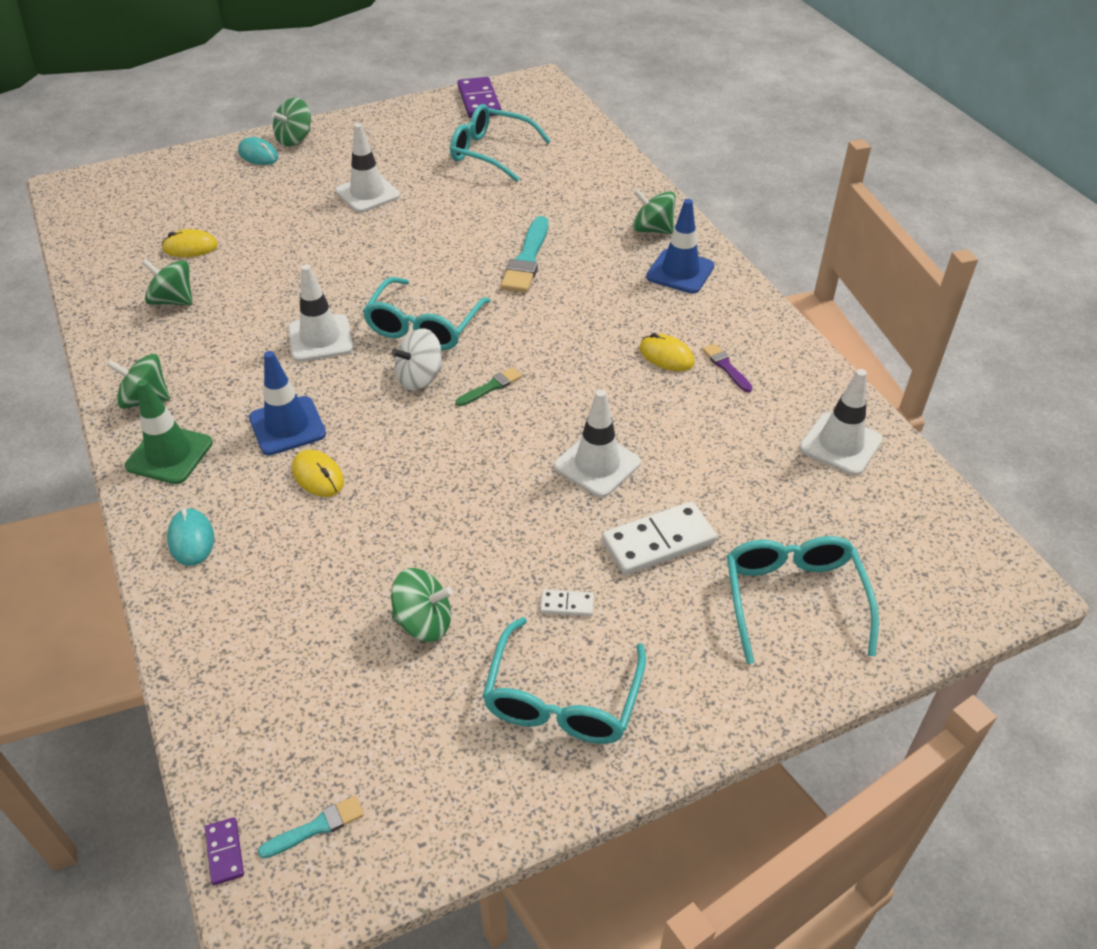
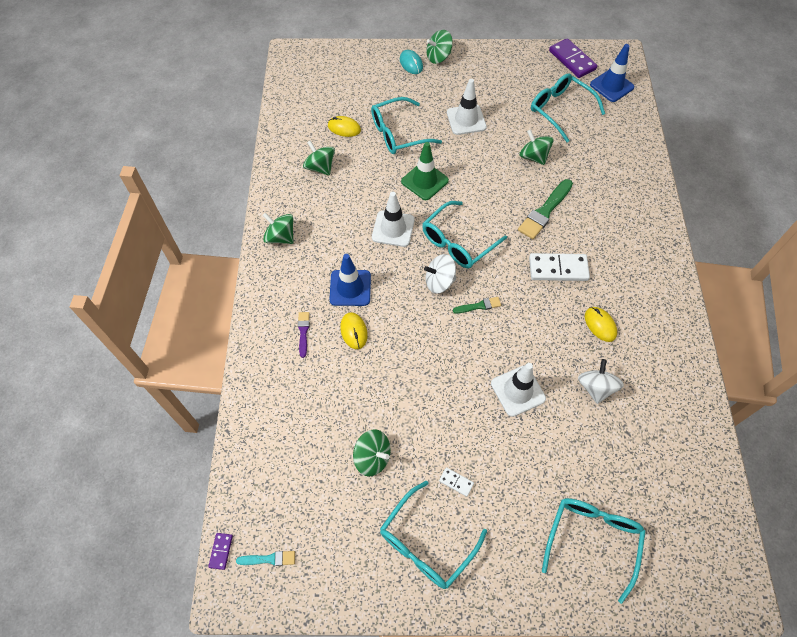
camera: 25 degrees right, 15 degrees up
green traffic cone [125,379,213,484] -> green traffic cone moved to [401,142,449,200]
turquoise mouse [167,508,214,566] -> none
purple domino [457,77,501,118] -> purple domino turned 45 degrees counterclockwise [549,38,597,78]
turquoise brush [501,216,548,293] -> green brush [518,179,573,239]
white domino [602,501,717,575] -> white domino moved to [529,253,590,281]
green spinning top [633,189,676,234] -> green spinning top moved to [519,129,554,165]
blue traffic cone [646,199,714,294] -> blue traffic cone moved to [590,44,634,102]
purple brush [702,344,753,392] -> purple brush moved to [298,312,310,358]
white traffic cone [799,369,883,476] -> none
none -> turquoise glasses [371,97,442,154]
none -> white spinning top [578,359,624,404]

